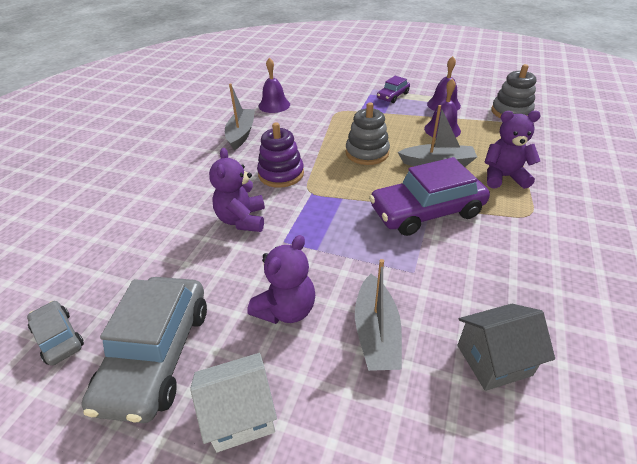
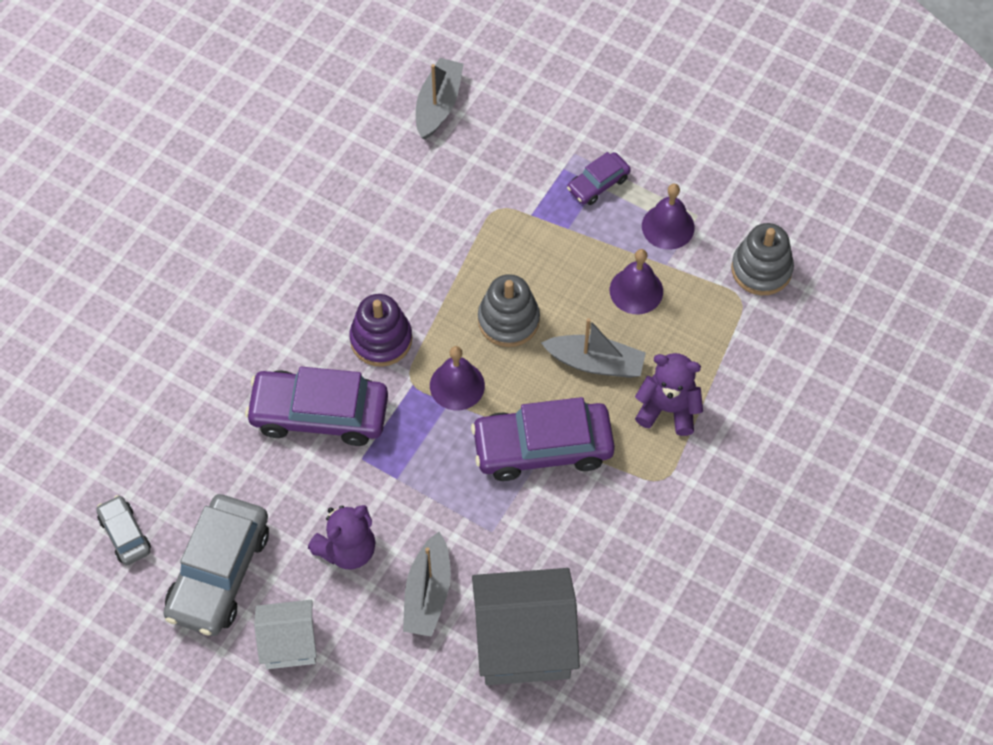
camera: 10 degrees right, 20 degrees up
purple teddy bear [209,148,265,232] -> purple car [245,367,388,446]
grey boat [225,83,255,150] -> grey boat moved to [416,58,464,139]
purple bell [258,58,290,113] -> purple bell moved to [430,346,485,410]
grey house [458,304,555,391] -> grey house [472,568,580,685], size x1.71

